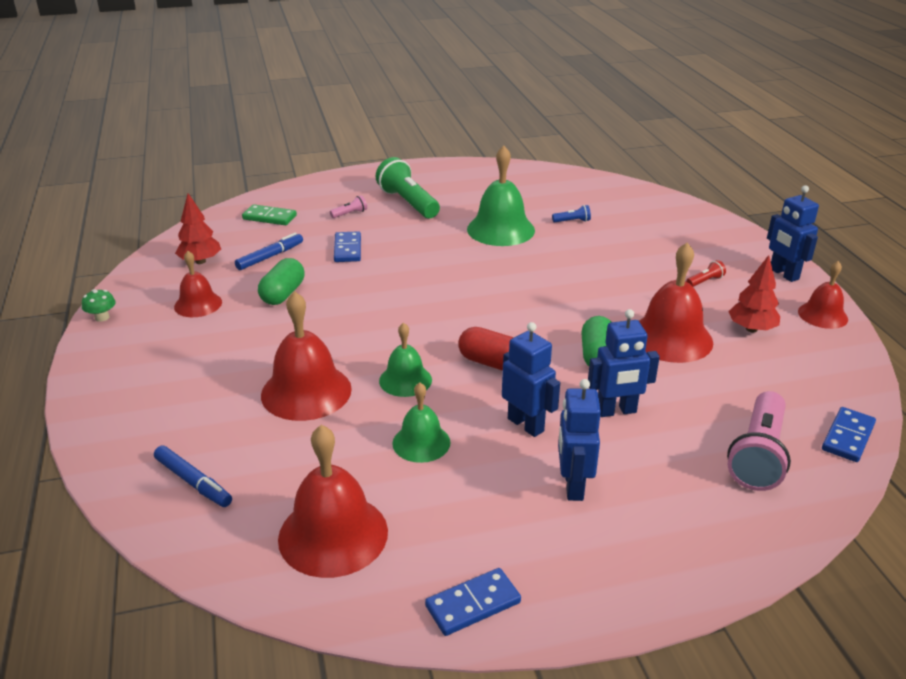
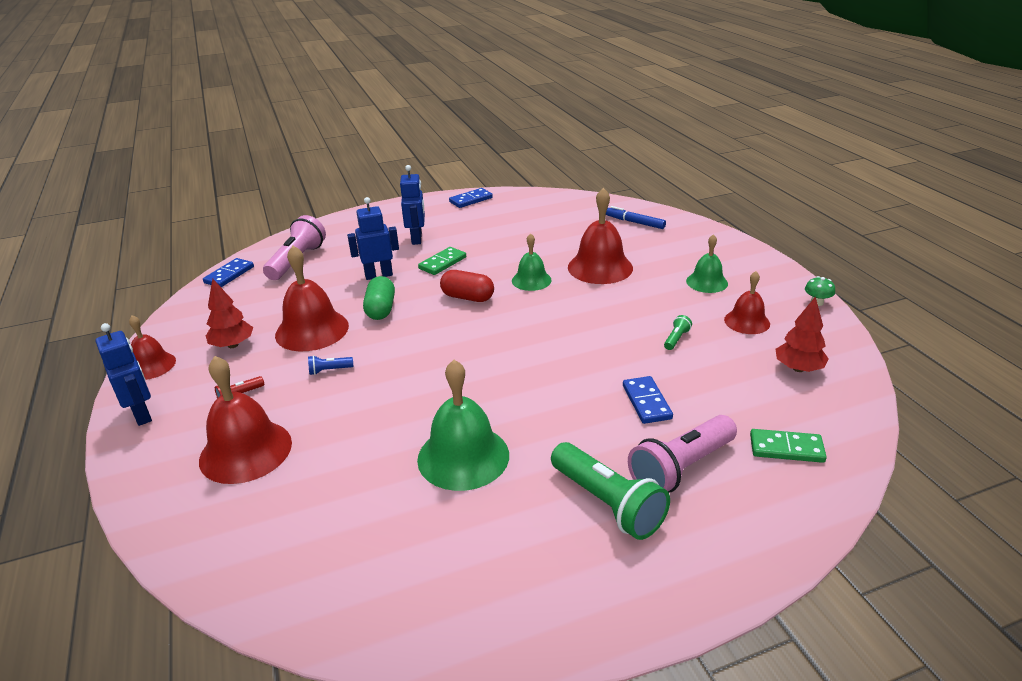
camera: 175 degrees right, 0 degrees up
blue marker [235,233,303,270] -> none
green capsule [258,258,305,305] -> green flashlight [664,315,692,350]
red bell [278,425,388,578] -> red bell moved to [199,356,292,484]
pink flashlight [330,195,367,218] -> pink flashlight [628,415,737,493], size x2.31
green bell [392,382,451,463] -> green bell moved to [686,234,728,293]
blue robot [502,322,560,437] -> green domino [418,247,466,275]
blue flashlight [552,205,591,223] -> blue flashlight moved to [308,355,353,375]

